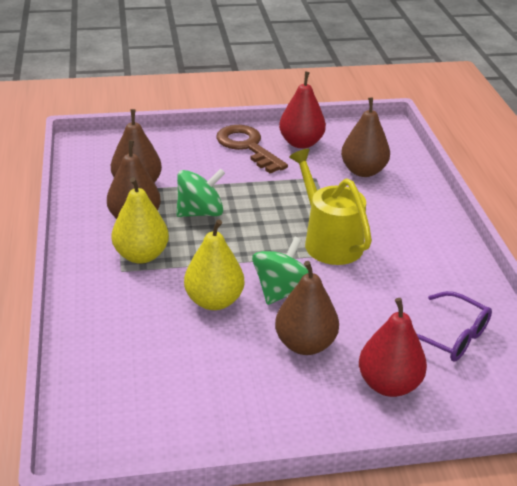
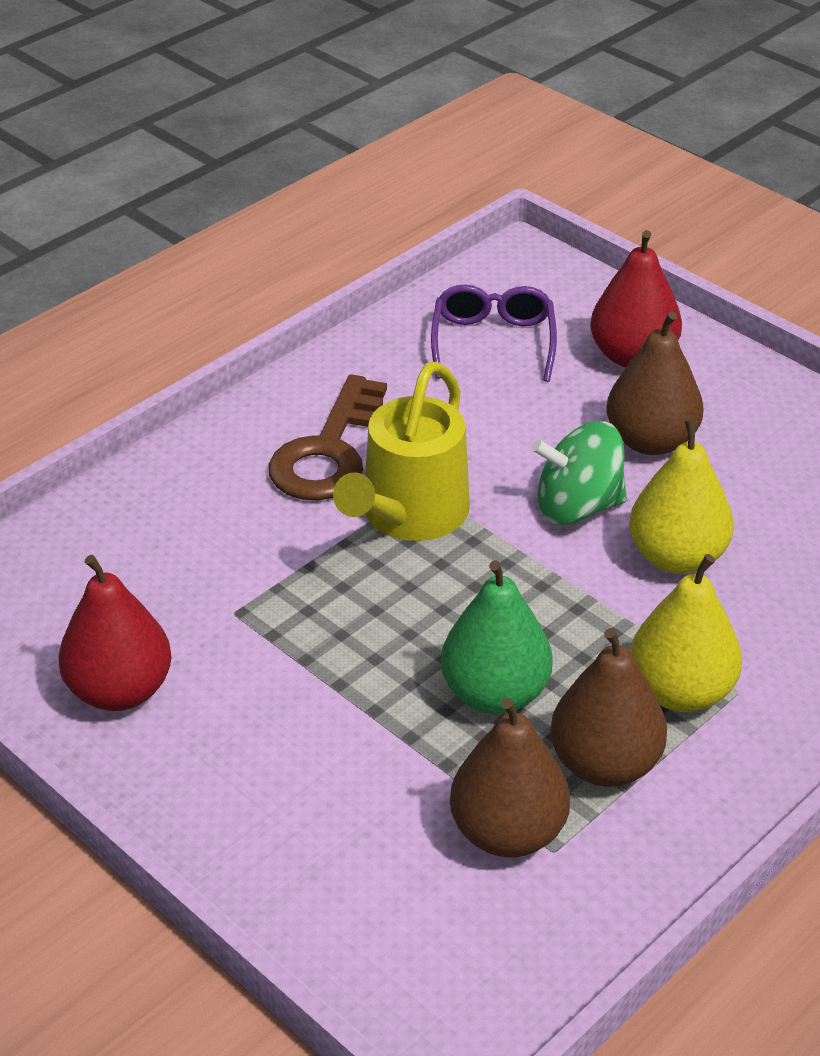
camera: 125 degrees left, 5 degrees up
green spinning top [176,168,225,217] -> green pear [441,560,553,714]
brown key [216,125,288,173] -> brown key moved to [268,374,387,500]
brown pear [341,97,390,177] -> none

